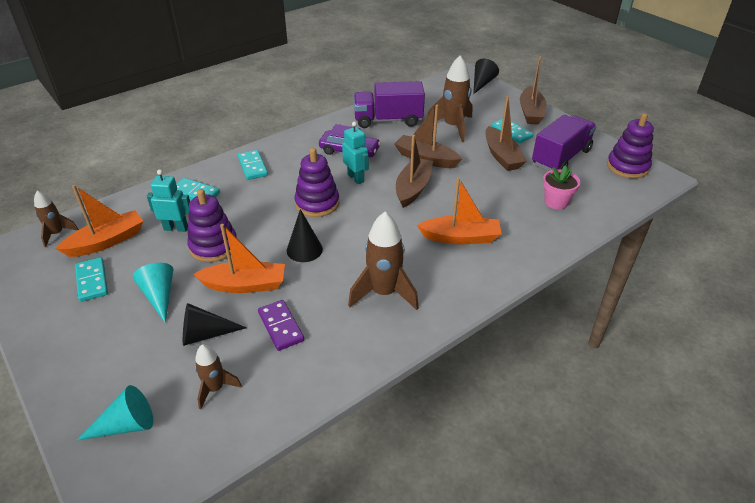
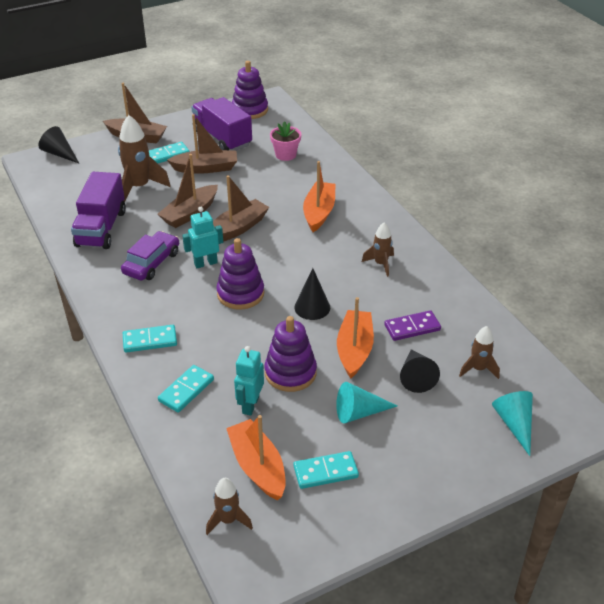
camera: 80 degrees left, 0 degrees up
brown rocket [348,212,419,310] -> brown rocket [362,222,394,277], size x0.57
brown boat [396,135,433,208] -> brown boat turned 105 degrees clockwise [213,175,269,242]

